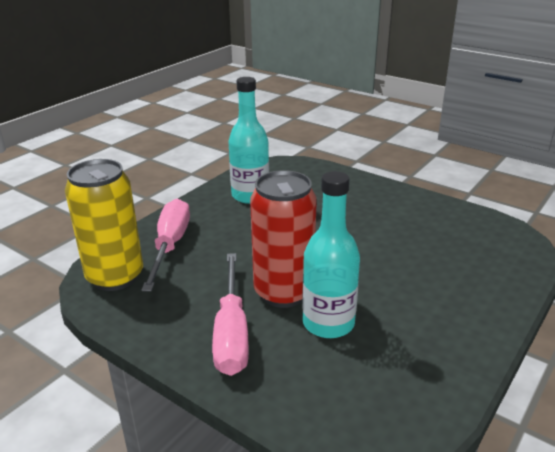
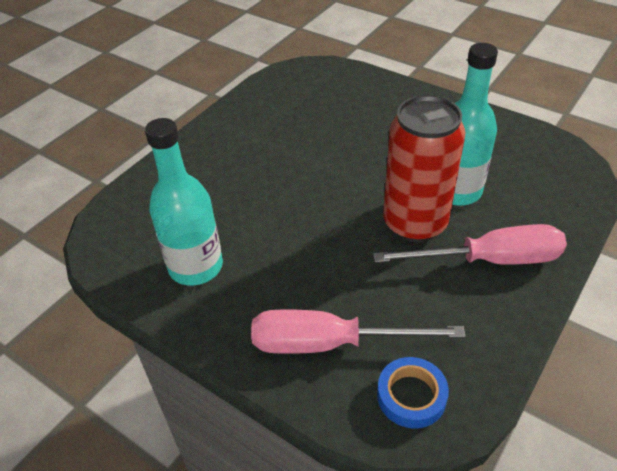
camera: 90 degrees left, 15 degrees up
yellow can [65,159,143,291] -> blue tape [377,357,449,429]

